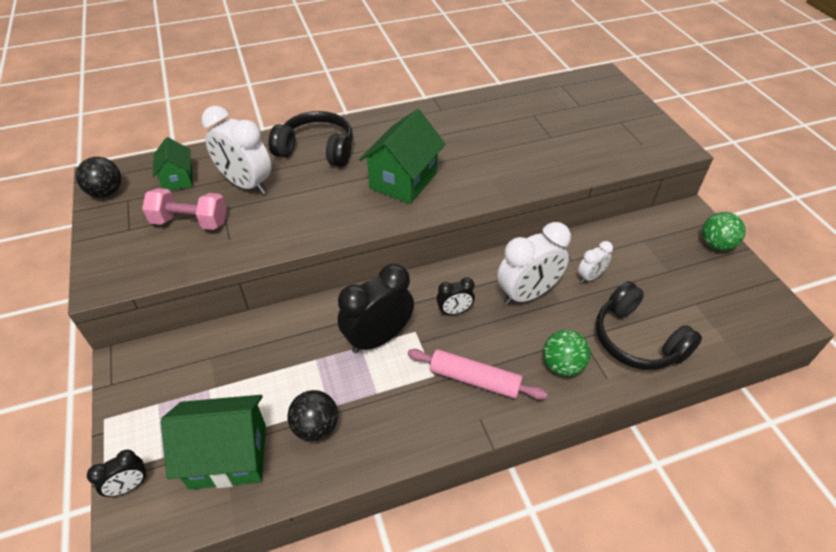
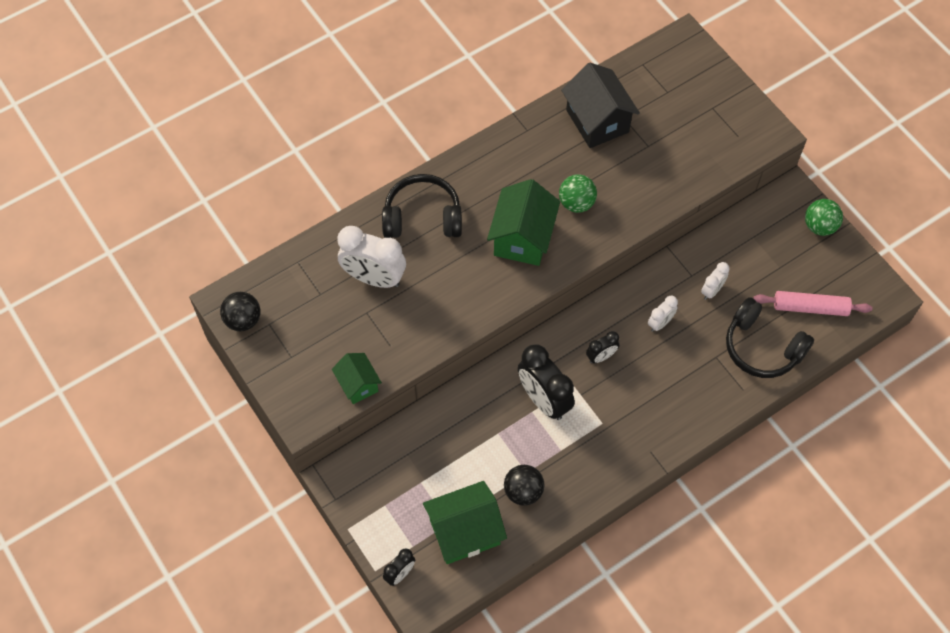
camera: 15 degrees left, 15 degrees up
pink dumbbell [142,188,227,230] -> none
green house [153,137,193,190] -> green house moved to [332,353,382,404]
black clock [338,264,414,353] -> black clock turned 75 degrees counterclockwise [518,344,575,420]
pink rolling pin [408,349,548,400] -> pink rolling pin moved to [753,291,872,316]
white clock [497,222,571,305] -> white clock [648,296,678,332], size x0.51
green ball [543,330,591,376] -> green ball moved to [559,174,597,213]
none -> black house [561,63,640,148]

